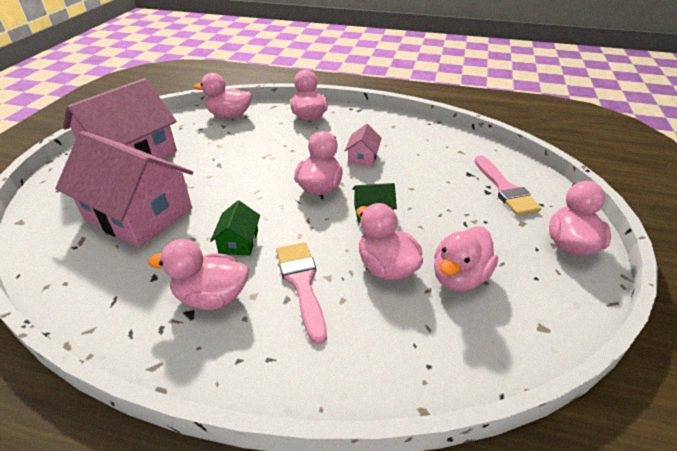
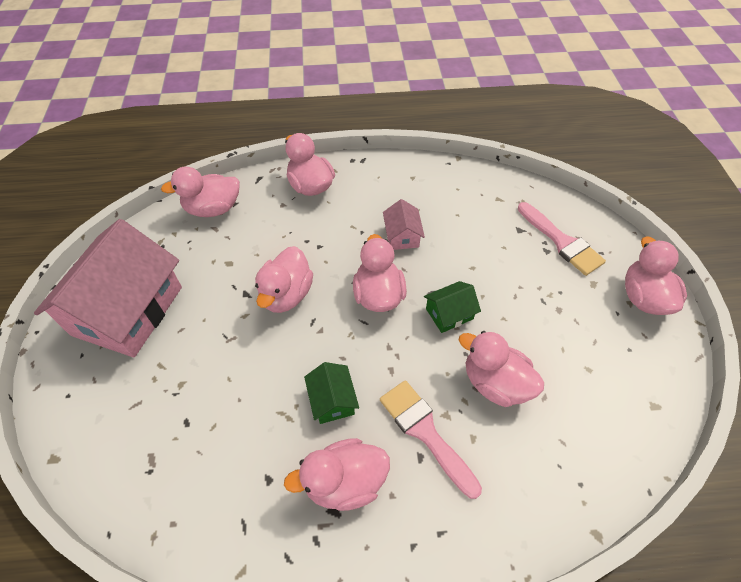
camera: 20 degrees left, 15 degrees up
pink house [55,131,193,248] -> none
pink duck [434,226,498,291] -> pink duck moved to [255,246,313,313]

